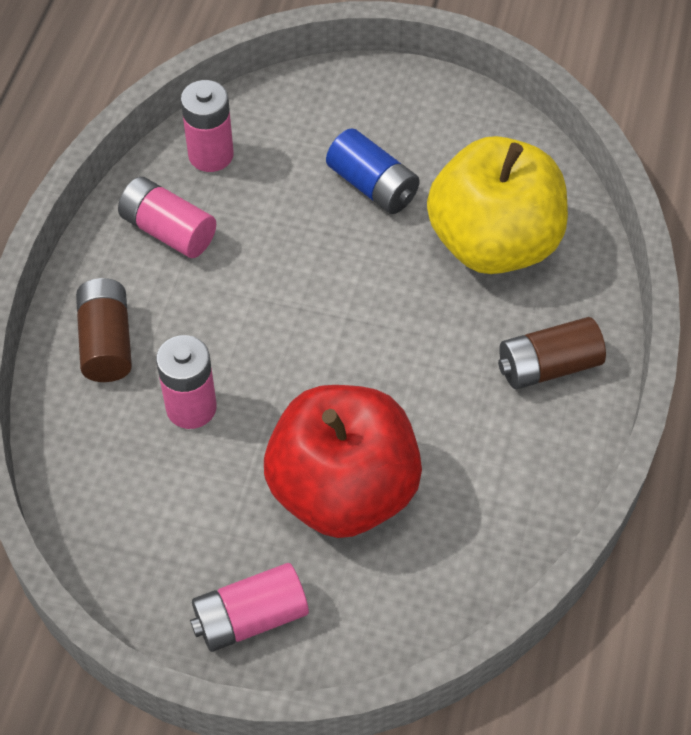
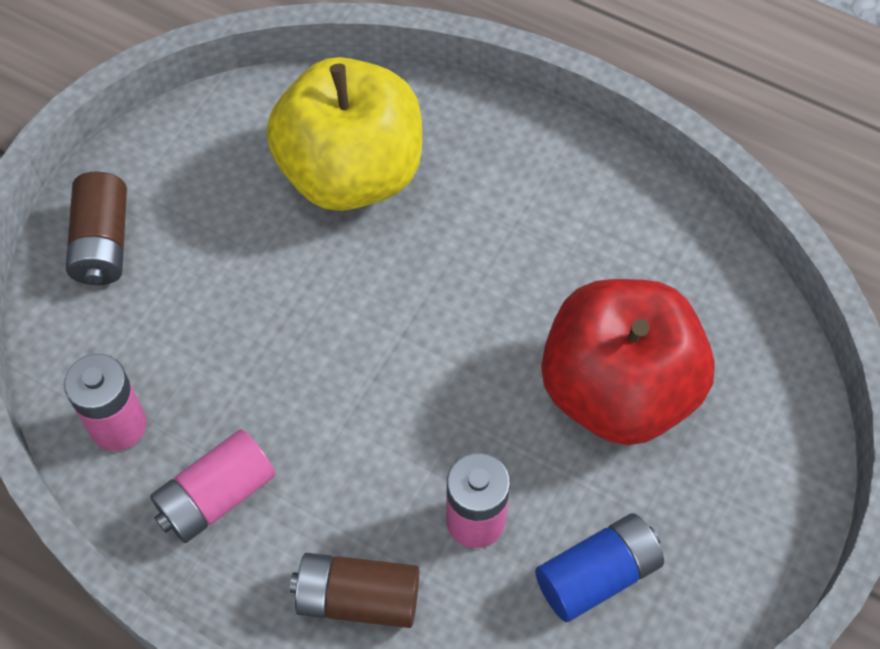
camera: 75 degrees left, 5 degrees up
pink battery [190,563,309,652] -> none
blue battery [326,128,420,214] -> blue battery moved to [535,513,664,622]
brown battery [498,317,606,389] -> brown battery moved to [66,172,127,285]

